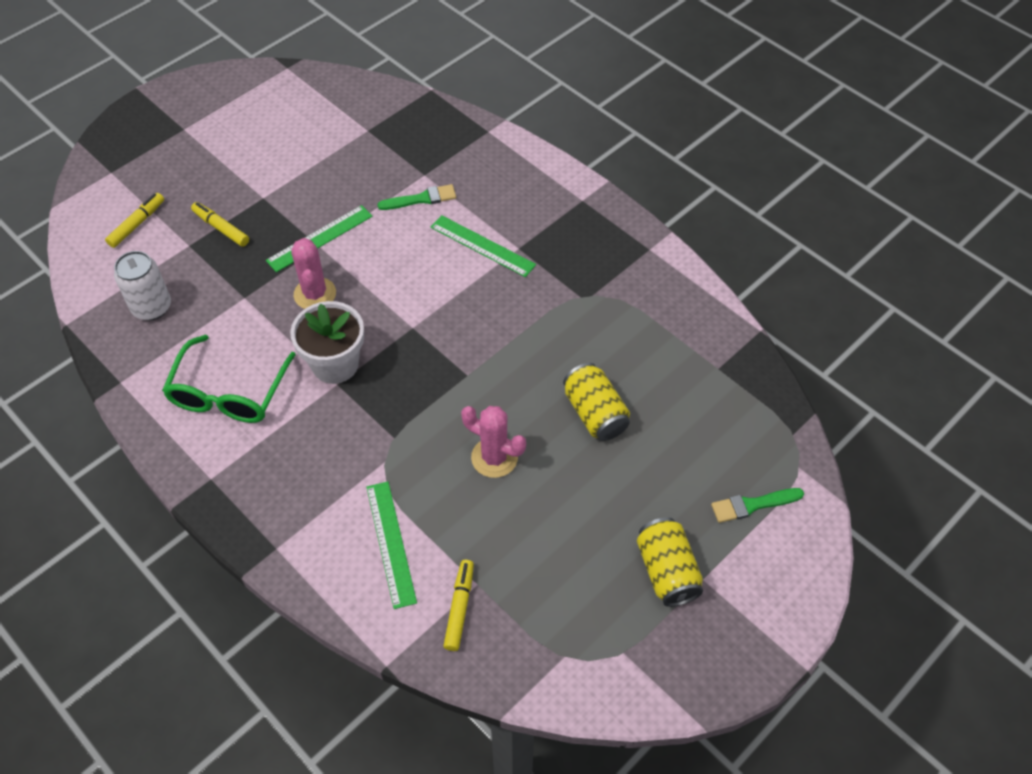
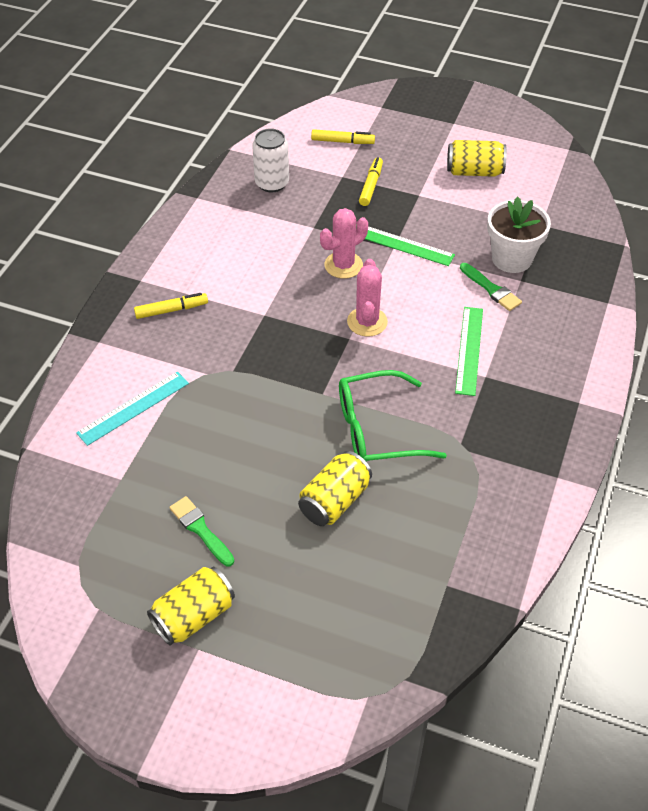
camera: 65 degrees right, 5 degrees down
green glasses [162,335,296,423] -> green glasses moved to [339,370,447,461]
white flower pot [290,301,364,384] -> white flower pot moved to [487,196,551,273]
green ruler [366,481,417,609] -> turquoise ruler [76,371,189,446]
yellow marker [443,560,474,651] -> yellow marker moved to [134,293,208,319]
pink cactus [461,406,526,478] -> pink cactus moved to [347,259,388,337]
green brush [711,488,804,523] -> green brush moved to [169,496,234,566]
none -> yellow can [447,140,507,177]

